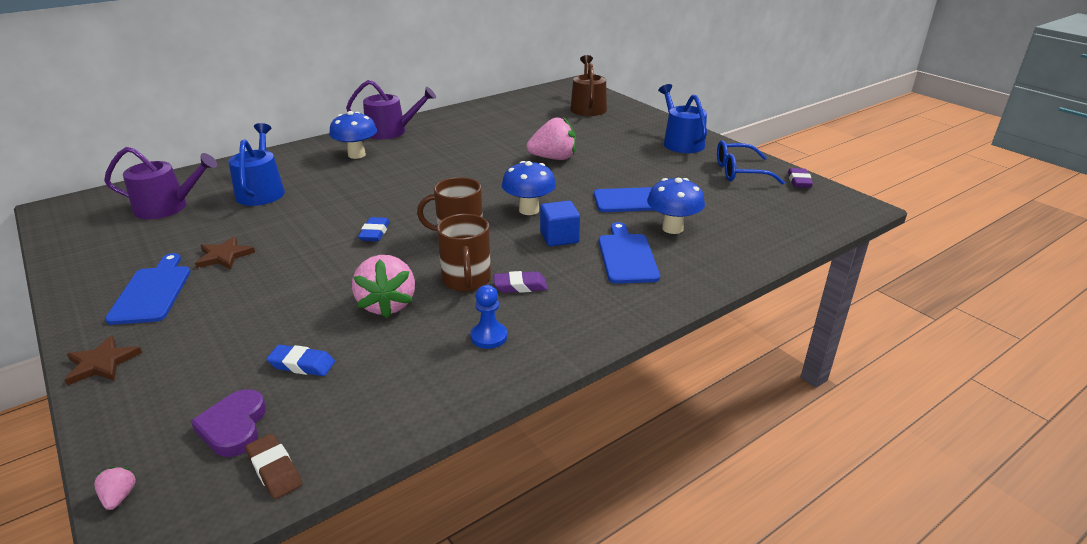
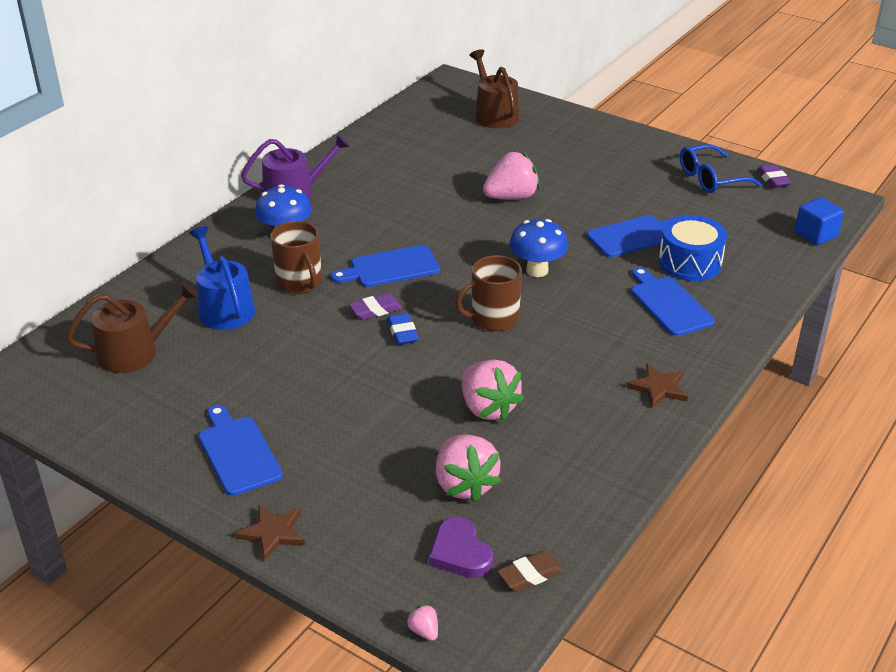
camera: 20 degrees left, 5 degrees up
purple watering can [104,147,217,219] -> brown watering can [66,282,199,373]
brown star [195,236,255,270] -> brown star moved to [626,363,688,408]
brown eraser [245,433,302,499] -> brown eraser turned 60 degrees counterclockwise [497,551,563,592]
blue eraser [267,345,335,376] -> pink strawberry [436,435,501,503]
brown mug [437,214,491,292] -> brown mug moved to [270,221,322,294]
blue pawn [470,285,507,349] -> none
purple eraser [494,271,547,293] -> purple eraser moved to [349,293,402,320]
blue cube [540,201,580,247] -> blue cube moved to [795,197,844,245]
blue mushroom [647,178,705,234] -> blue drum [659,215,727,281]
blue watering can [658,84,707,153] -> none
none -> blue cutting board [331,245,440,287]

